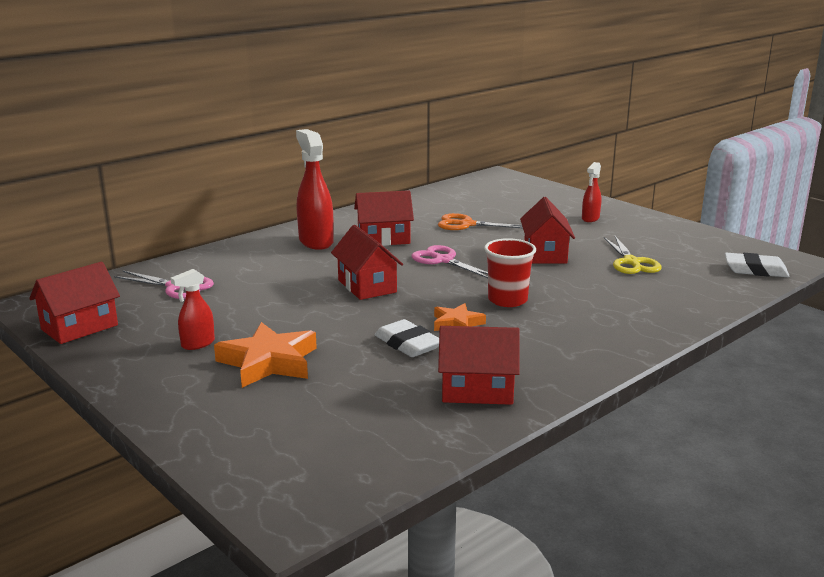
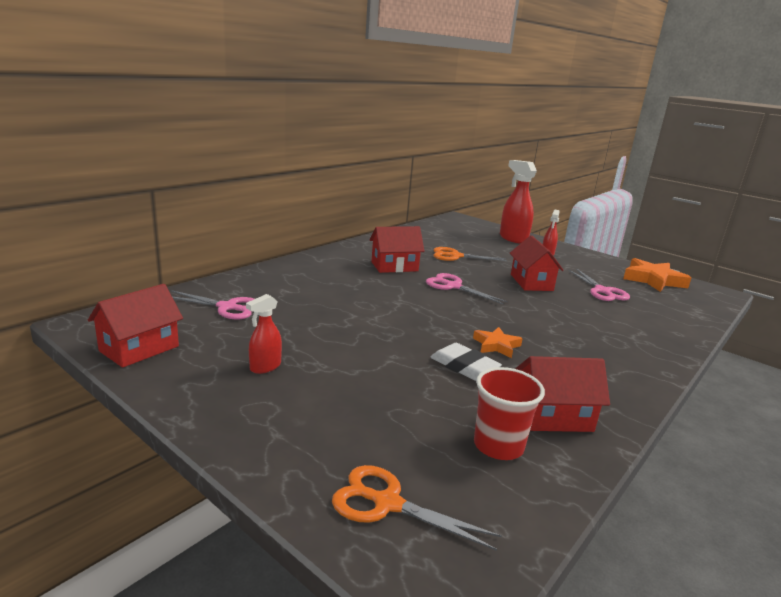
camera: 10 degrees left, 0 degrees up
orange star [214,322,317,388] -> orange star moved to [623,258,691,292]
red spray bottle [296,129,334,250] -> red spray bottle moved to [500,160,537,244]
red house [331,225,403,300] -> none
red cup [484,238,536,307] -> red cup moved to [474,367,545,460]
yellow scissors [604,236,662,274] -> pink scissors [568,268,630,301]
white eraser [725,253,790,277] -> none
none -> orange scissors [332,465,502,551]

